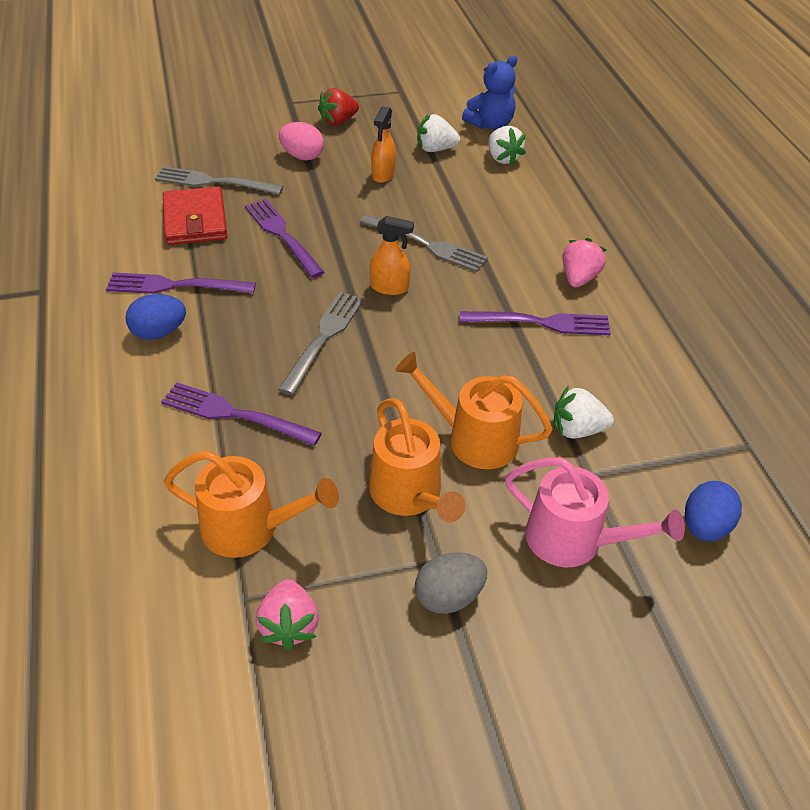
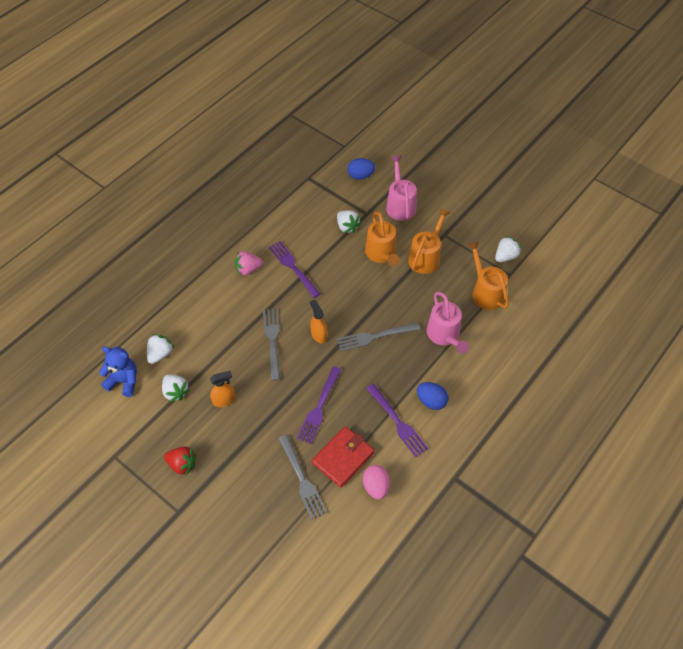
camera: 125 degrees left, 10 degrees up
purple fork [161,382,322,446] -> pink watering can [427,292,469,354]
pink strawberry [256,579,319,650] -> white strawberry [495,236,521,262]
pink egg [279,122,324,161] -> pink egg moved to [363,465,390,500]
grey egg [415,552,487,614] -> none

